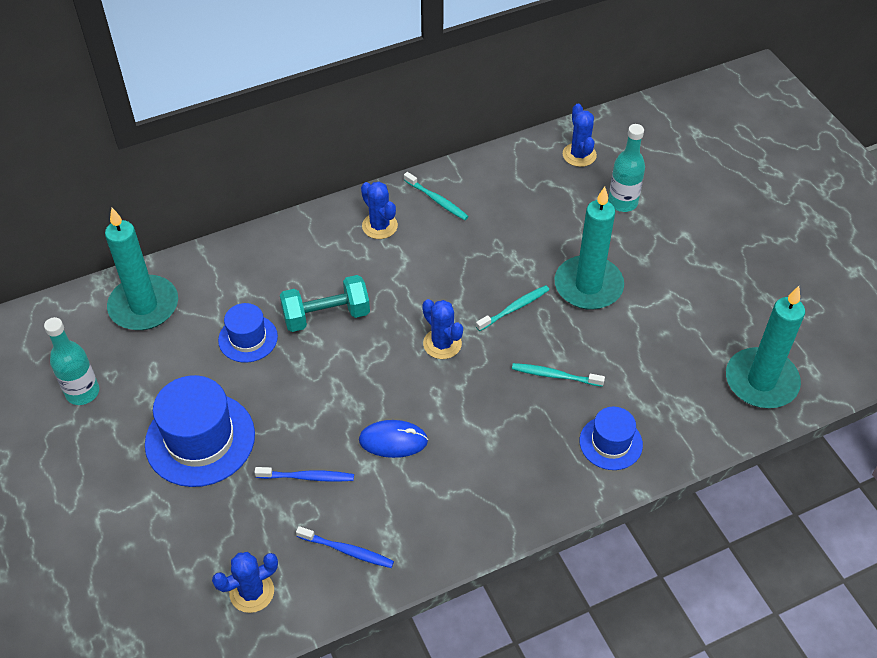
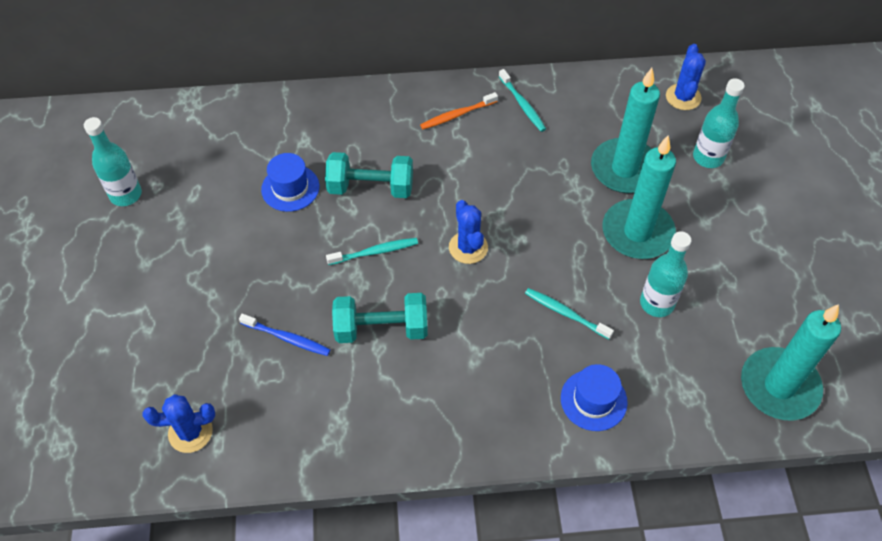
camera: 20 degrees right, 5 degrees up
turquoise candle [105,208,178,330] -> turquoise candle moved to [591,68,660,193]
blue hat [145,375,255,487] -> none
blue toothbrush [296,526,394,568] -> none
blue mouse [359,420,428,458] -> turquoise dumbbell [332,293,428,343]
blue cactus [361,182,398,239] -> orange toothbrush [420,92,498,129]
turquoise toothbrush [476,285,549,331] -> turquoise toothbrush moved to [326,238,418,265]
none -> turquoise bottle [640,231,692,317]

